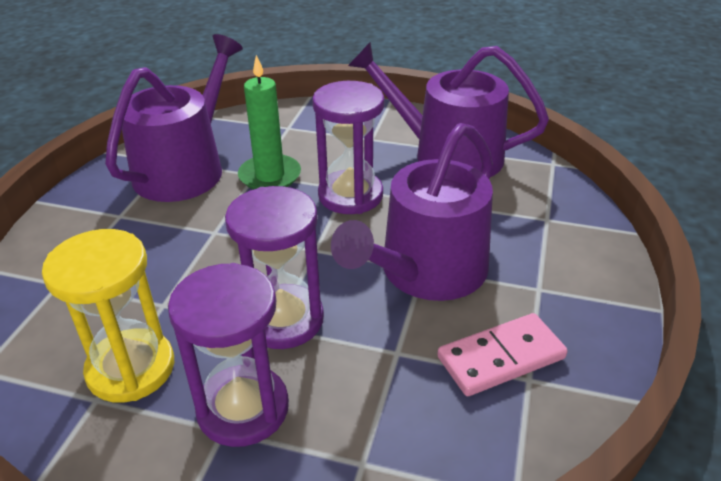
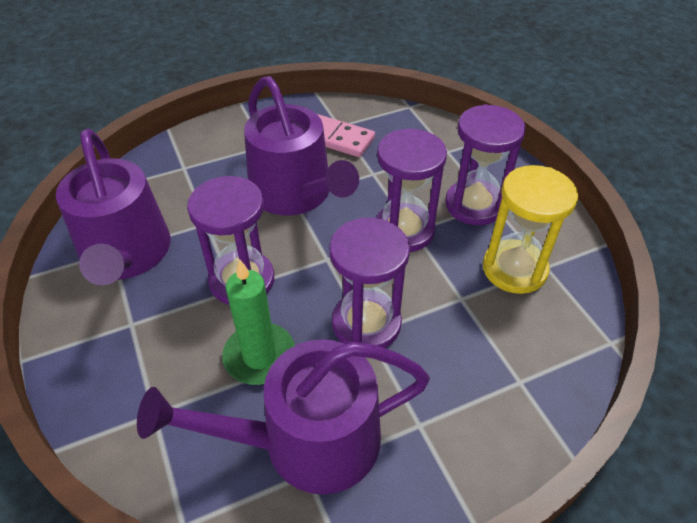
camera: 130 degrees left, 10 degrees up
purple watering can [331,123,493,301] -> purple watering can turned 60 degrees clockwise [244,76,359,215]
none -> purple hourglass [329,218,410,348]

